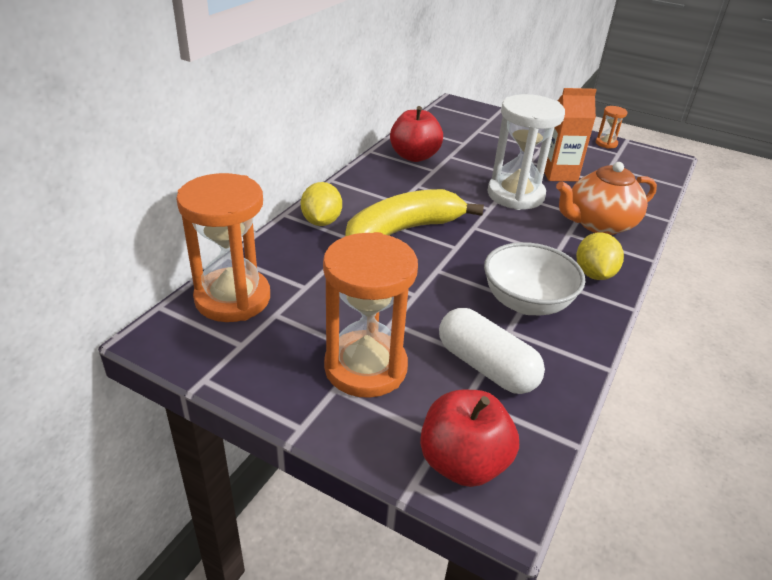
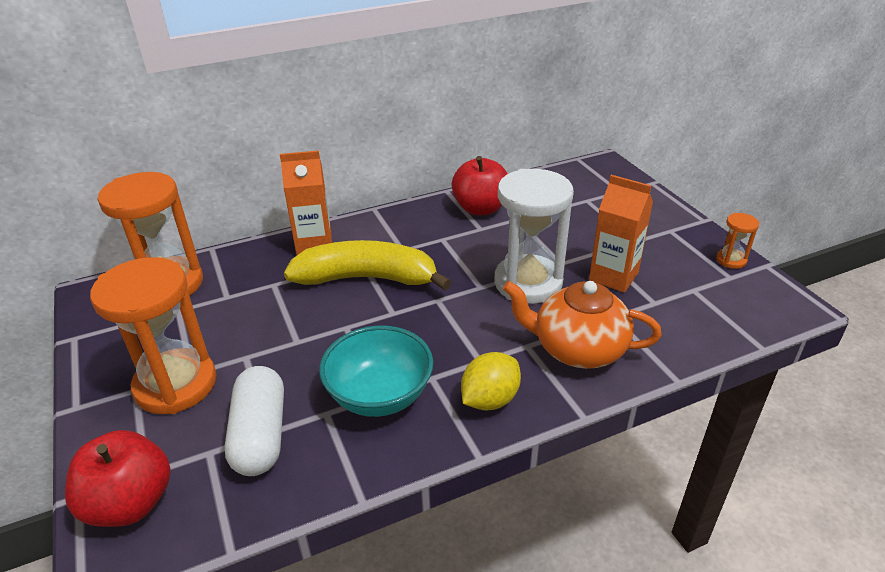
camera: 40 degrees right, 0 degrees up
yellow lemon [301,182,342,226] -> orange carton [280,150,332,255]
white bowl [484,242,585,315] -> turquoise bowl [319,326,433,417]

